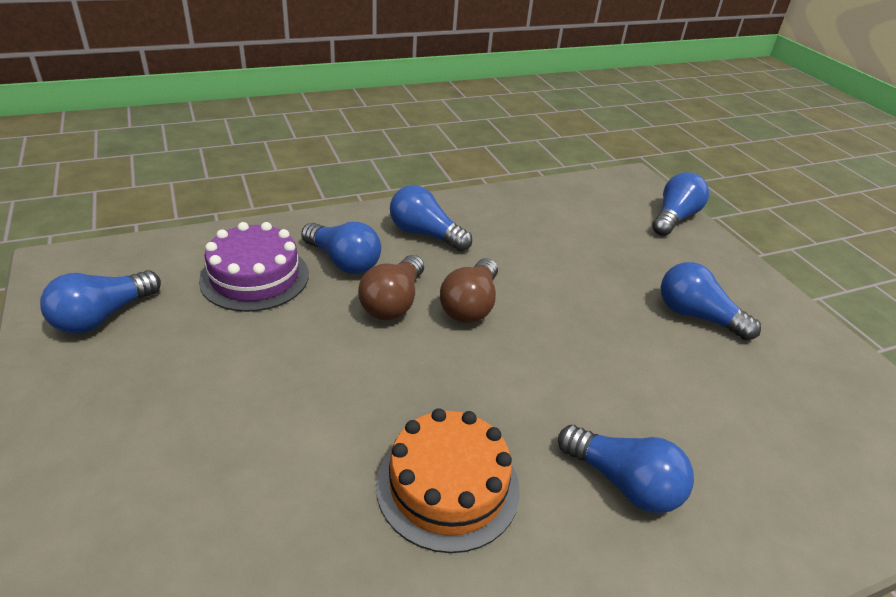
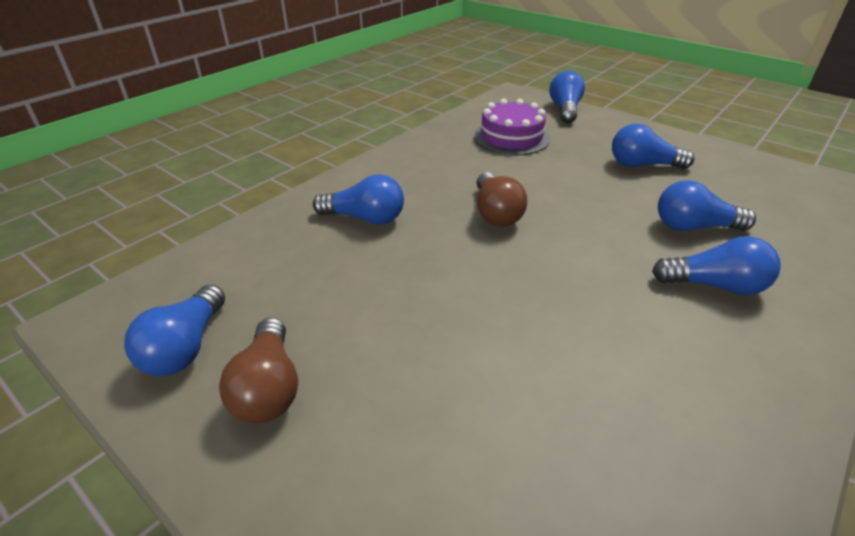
camera: 25 degrees left, 0 degrees up
purple cake [199,222,309,312] -> purple cake moved to [474,99,550,155]
brown light bulb [358,255,424,320] -> brown light bulb moved to [219,318,298,423]
orange cake [376,408,520,553] -> none
blue light bulb [390,185,472,251] -> blue light bulb moved to [658,180,756,231]

